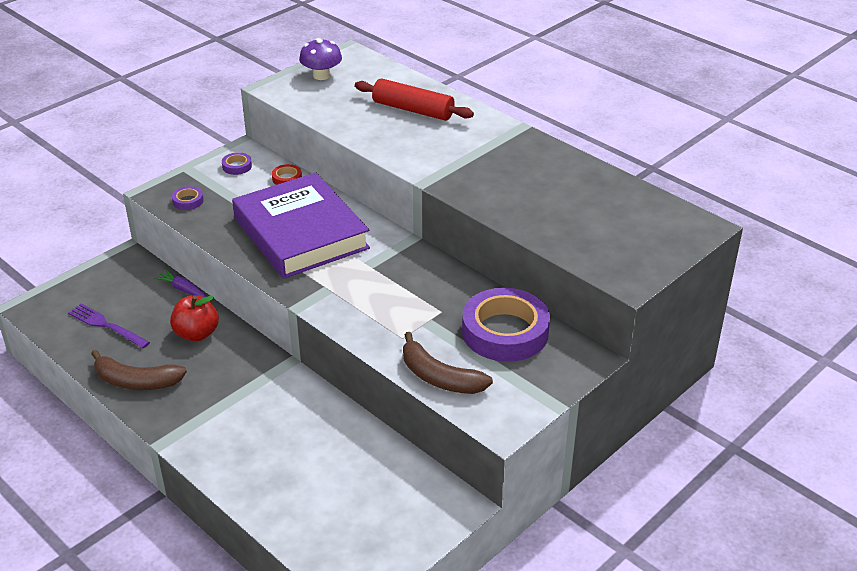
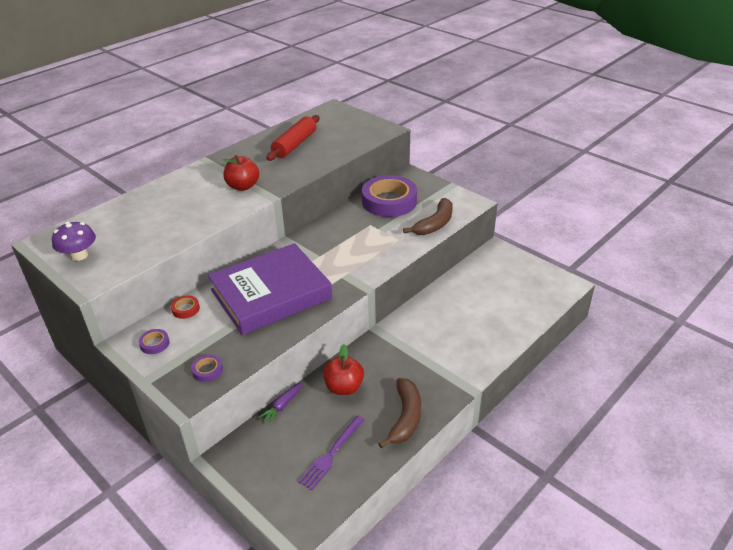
camera: 90 degrees left, 0 degrees up
red rolling pin [355,78,474,121] -> red rolling pin moved to [266,115,320,161]
none -> red apple [223,155,259,191]

